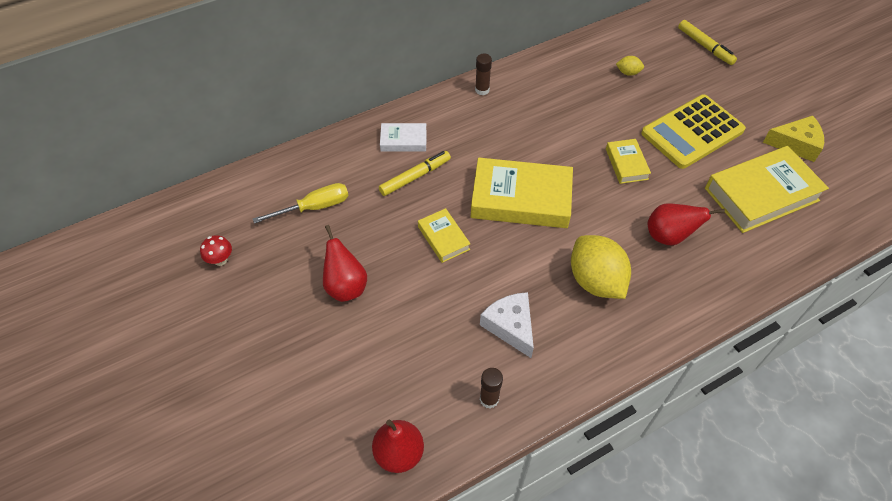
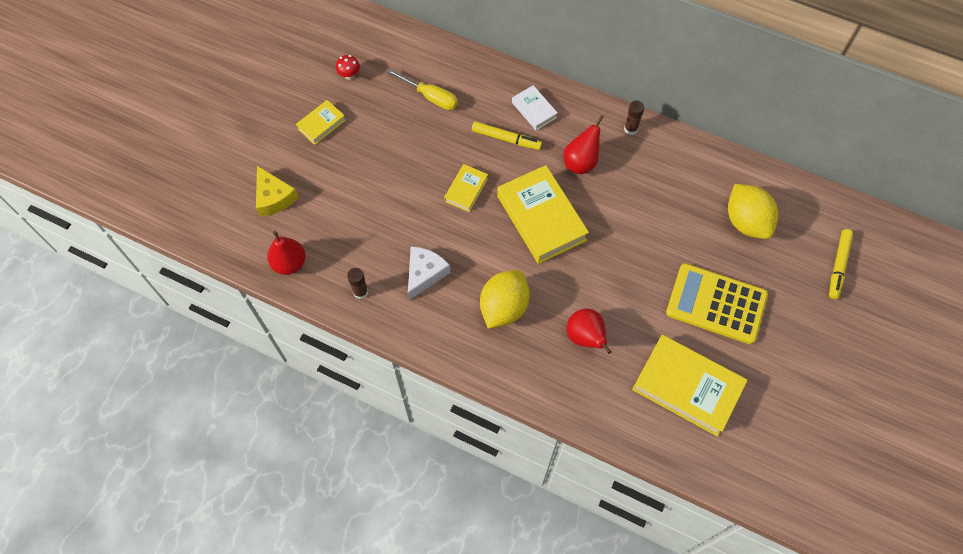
camera: 55 degrees right, 10 degrees up
red pear [323,225,367,302] -> red pear moved to [563,115,604,174]
yellow book [606,139,651,184] -> yellow book moved to [296,100,346,145]
yellow lemon [616,56,644,76] -> yellow lemon [728,184,778,239], size x2.27
yellow cheese [763,116,824,162] -> yellow cheese moved to [256,166,299,217]

